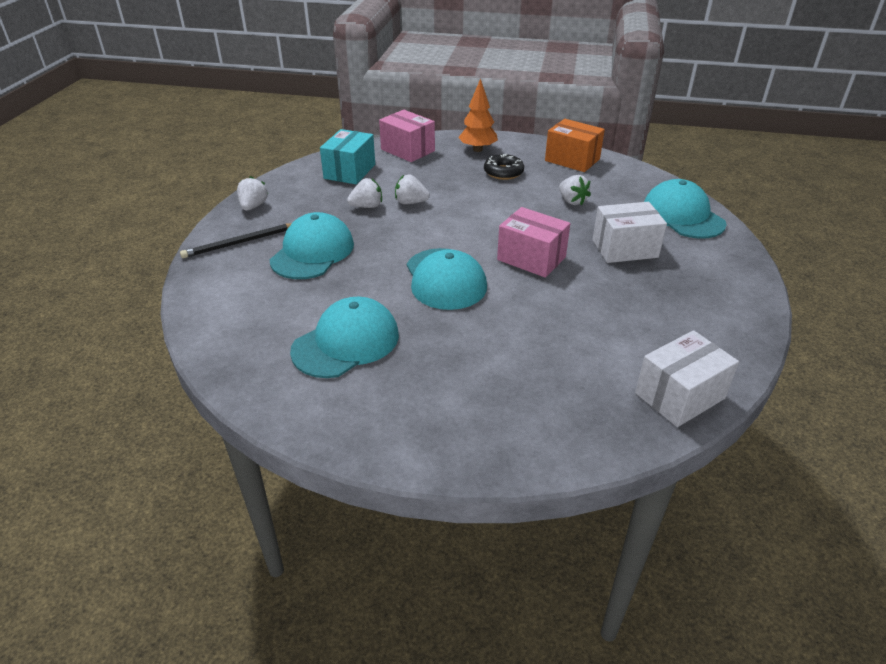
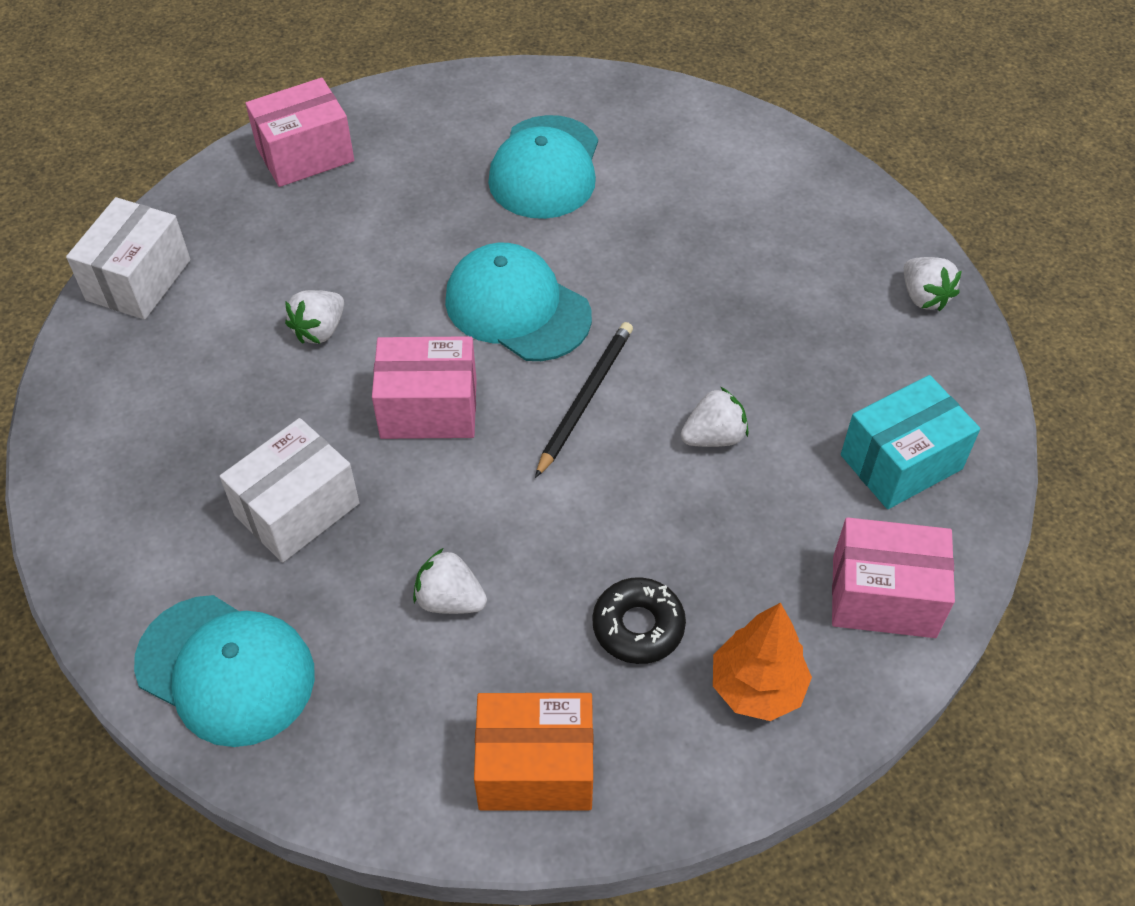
camera: 145 degrees right, 15 degrees up
black pencil [180,223,292,258] -> black pencil moved to [535,322,633,478]
turquoise cap [270,212,354,279] -> none
turquoise box [320,129,375,184] -> turquoise box turned 75 degrees clockwise [841,375,980,509]
white strawberry [347,178,382,208] -> white strawberry moved to [285,290,344,344]
none -> pink box [246,78,354,187]

